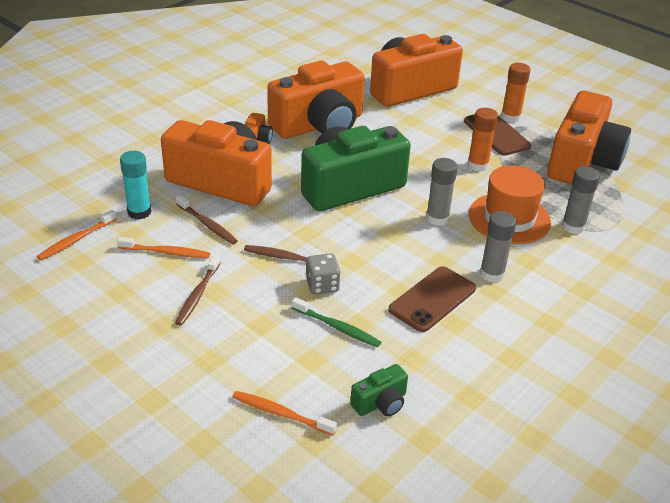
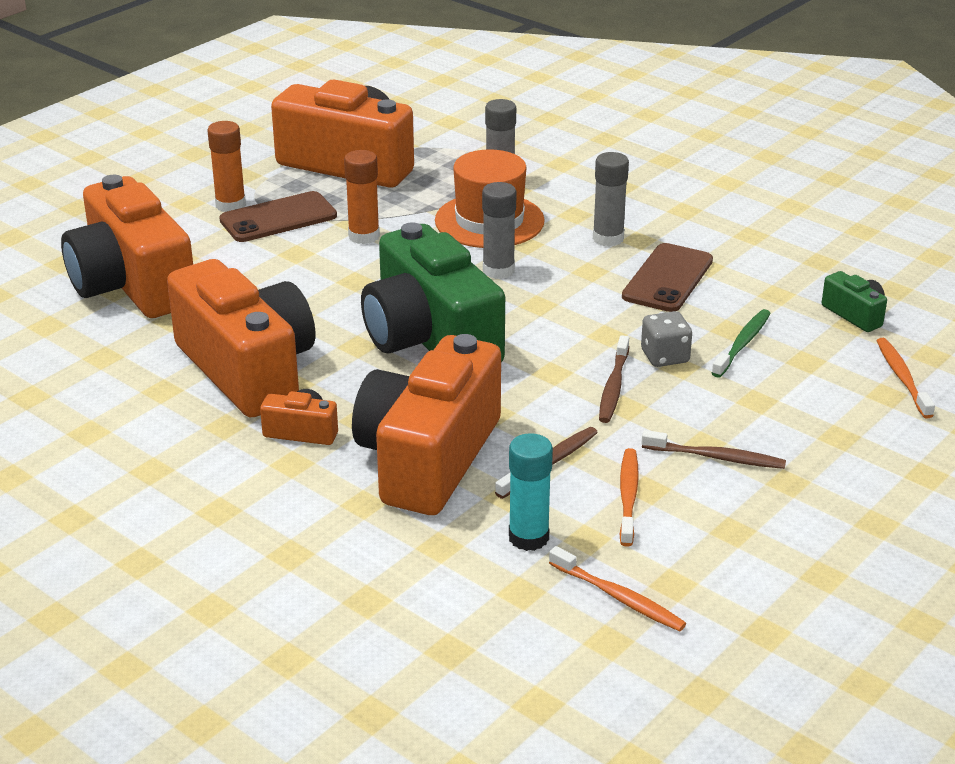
camera: 90 degrees left, 5 degrees down
orange toothbrush [232,391,337,436] -> orange toothbrush turned 150 degrees clockwise [876,338,935,419]
brown phone [389,266,476,332] -> brown phone turned 75 degrees clockwise [622,243,713,312]

